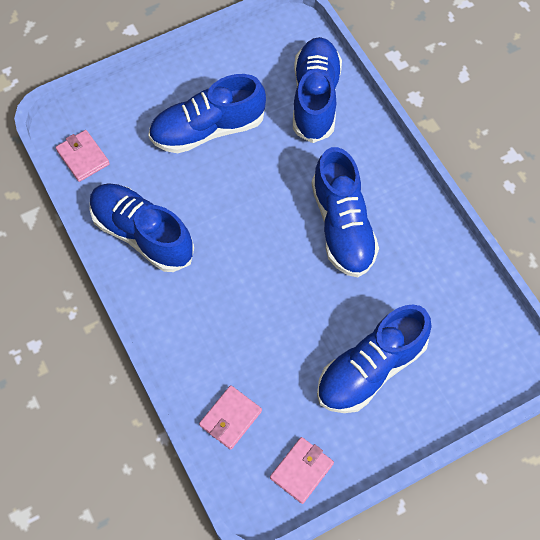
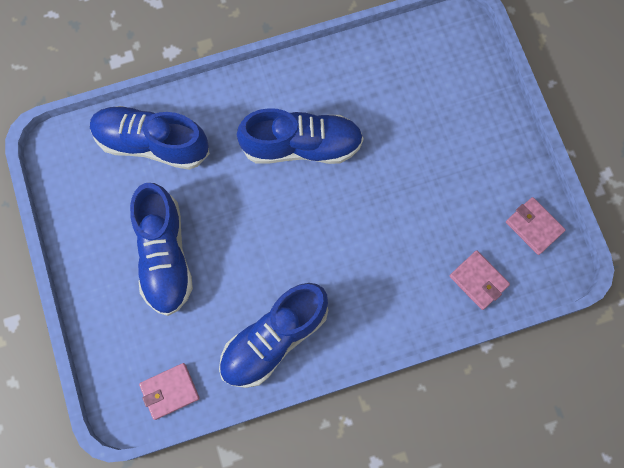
camera: 80 degrees left, 10 degrees up
blue shoe [317,305,431,413] -> none

